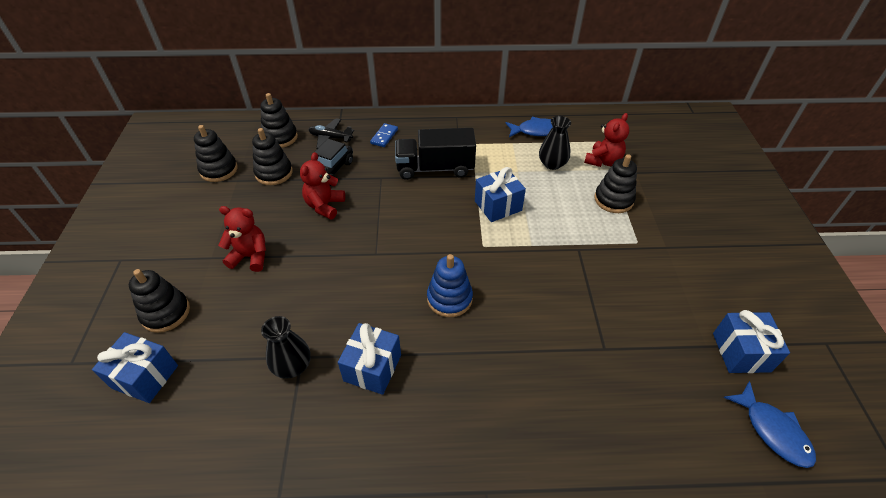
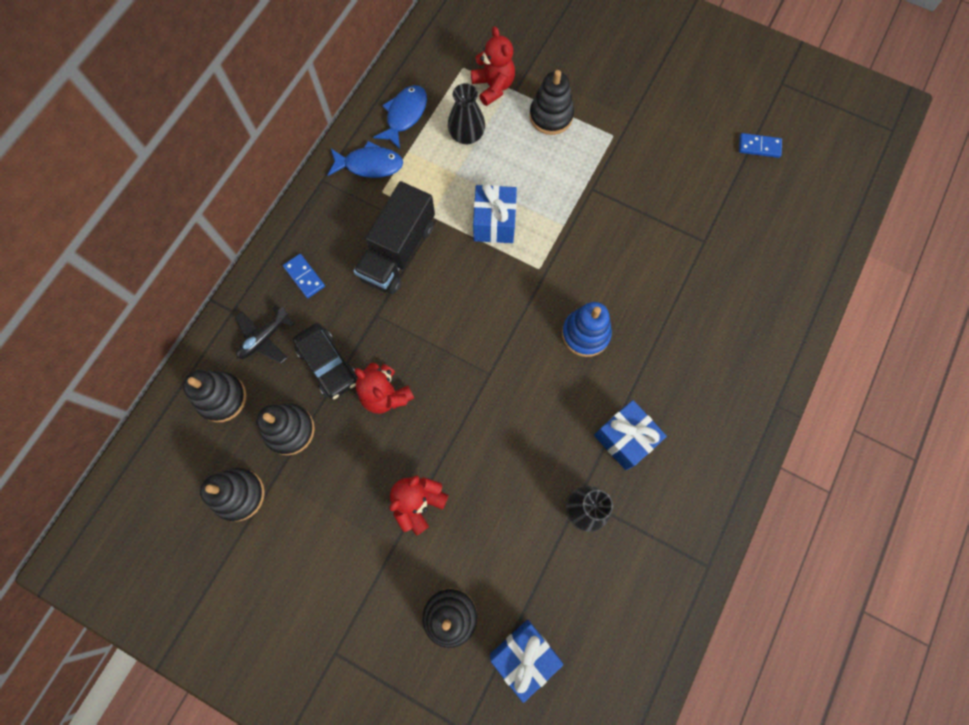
camera: 60 degrees left, 25 degrees up
blue gift [713,310,790,373] -> blue domino [739,133,782,158]
blue fish [724,381,816,468] -> blue fish moved to [328,141,403,178]

